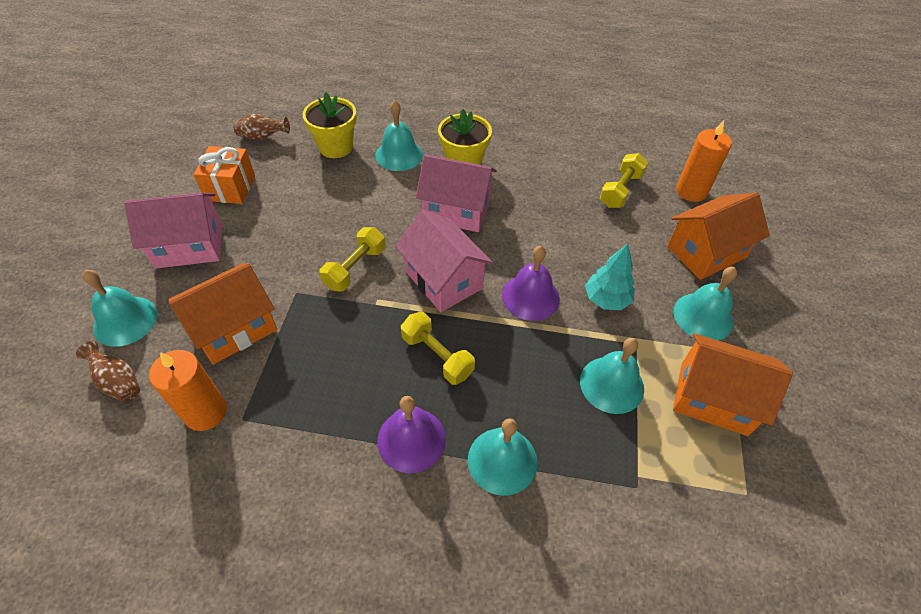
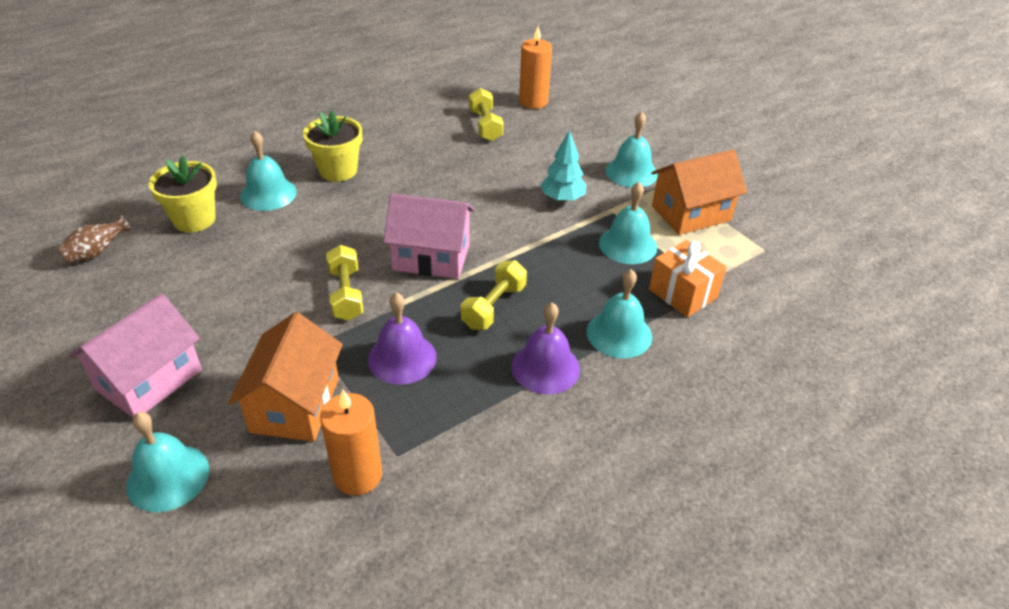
camera: 45 degrees left, 10 degrees down
brown vase [76,341,140,402] -> none
orange gift [194,146,255,204] -> orange gift moved to [649,240,727,317]
yellow dumbbell [401,312,475,385] -> yellow dumbbell turned 60 degrees counterclockwise [461,260,527,330]
pink house [416,154,497,232] -> none
purple bell [502,246,560,321] -> purple bell moved to [368,292,437,385]
orange house [667,193,770,280] -> none

